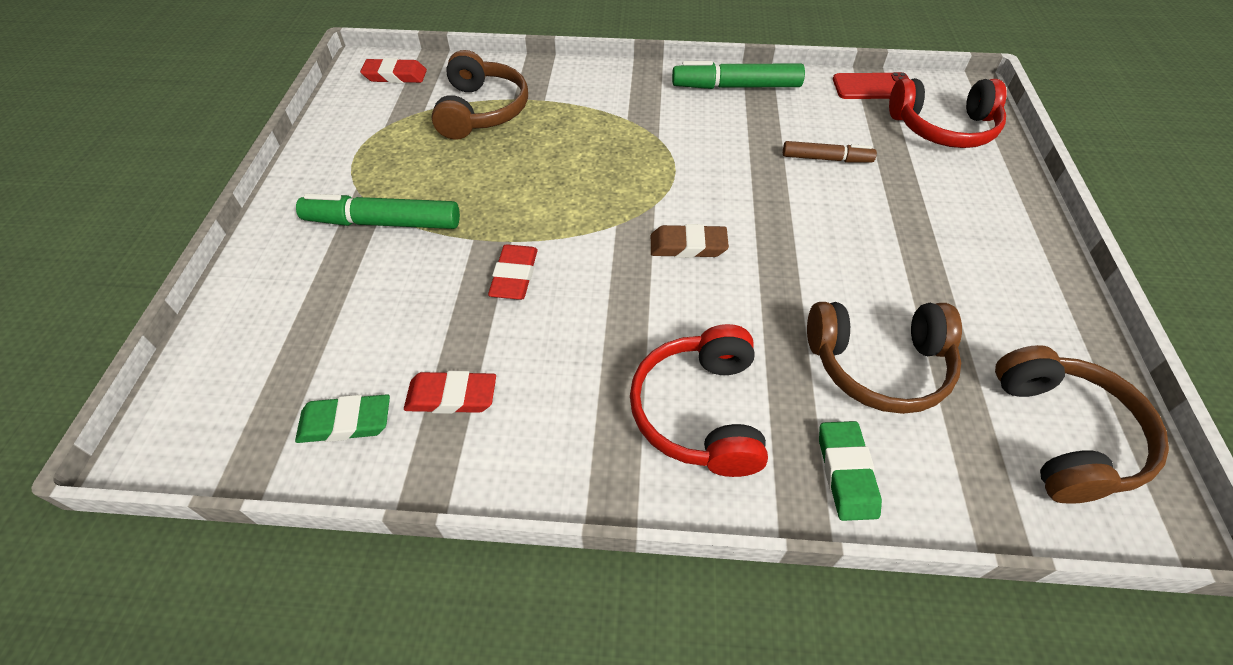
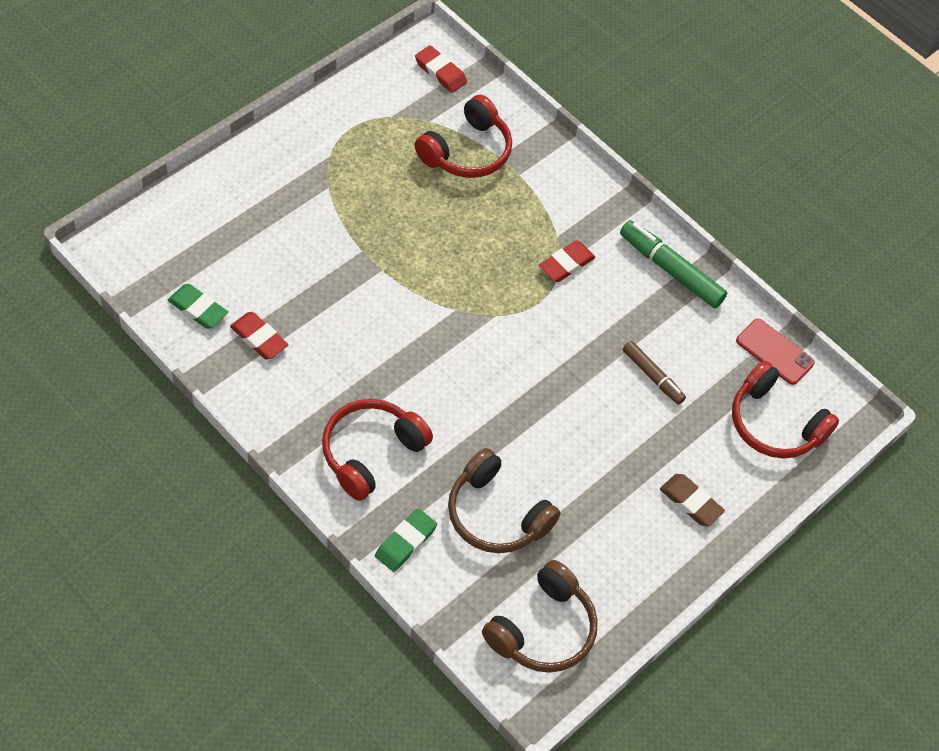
camera: 35 degrees right, 5 degrees up
green marker [296,194,460,229] -> none
brown headphones [432,50,528,140] -> red headphones [415,95,512,178]
red eraser [488,244,538,300] -> red eraser moved to [539,241,596,282]
brown eraser [651,224,729,258] -> brown eraser moved to [660,474,725,526]

